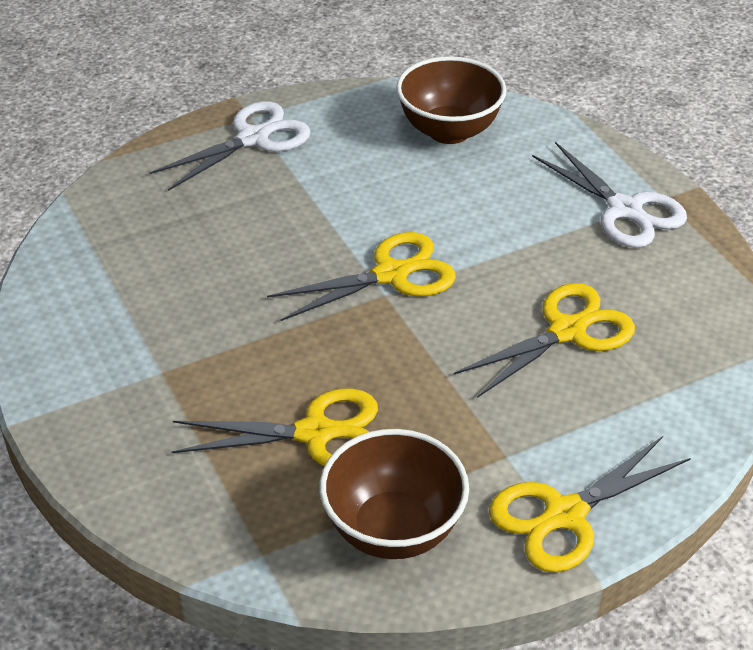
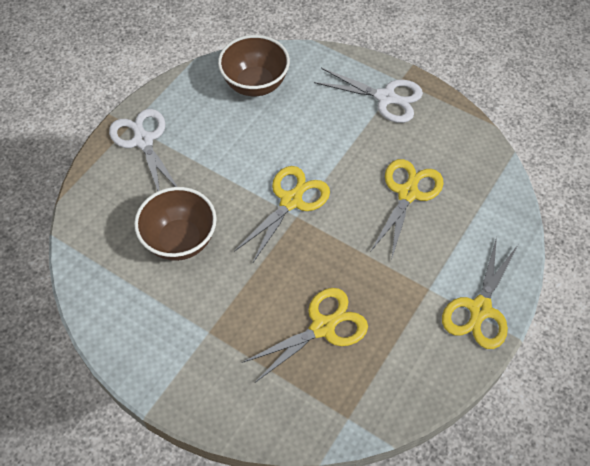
camera: 30 degrees left, 15 degrees up
white scissors [150,101,311,191] -> white scissors turned 45 degrees counterclockwise [109,109,177,191]
brown bowl [320,429,469,559] -> brown bowl moved to [134,187,217,261]

